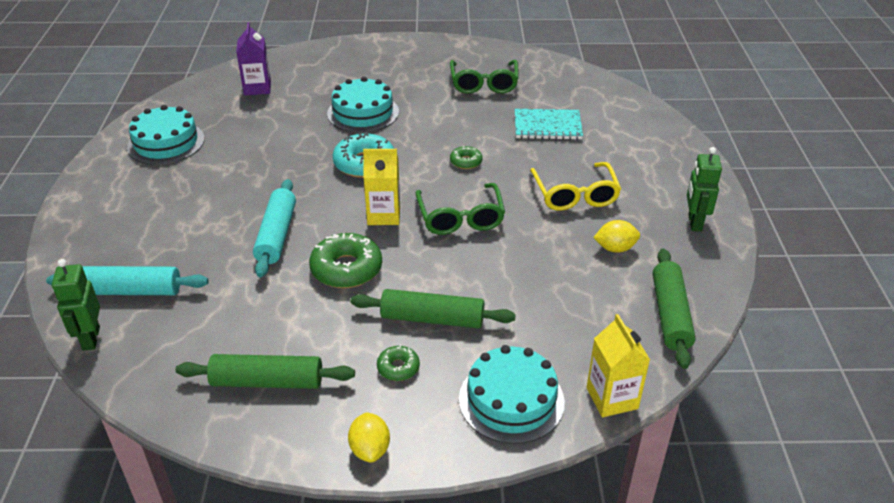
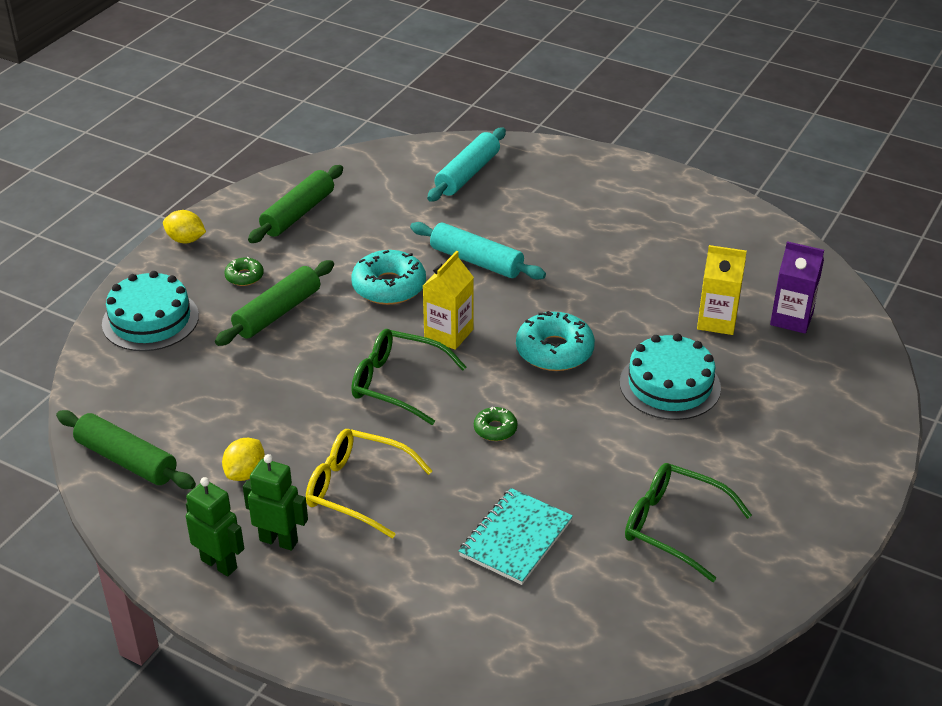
camera: 120 degrees right, 0 degrees up
green robot [52,259,100,351] -> green robot moved to [243,454,308,551]
turquoise cake [127,105,205,165] -> none
green donut [309,233,382,288] -> turquoise donut [351,250,426,305]
yellow carton [586,314,650,417] -> yellow carton moved to [697,245,747,335]

